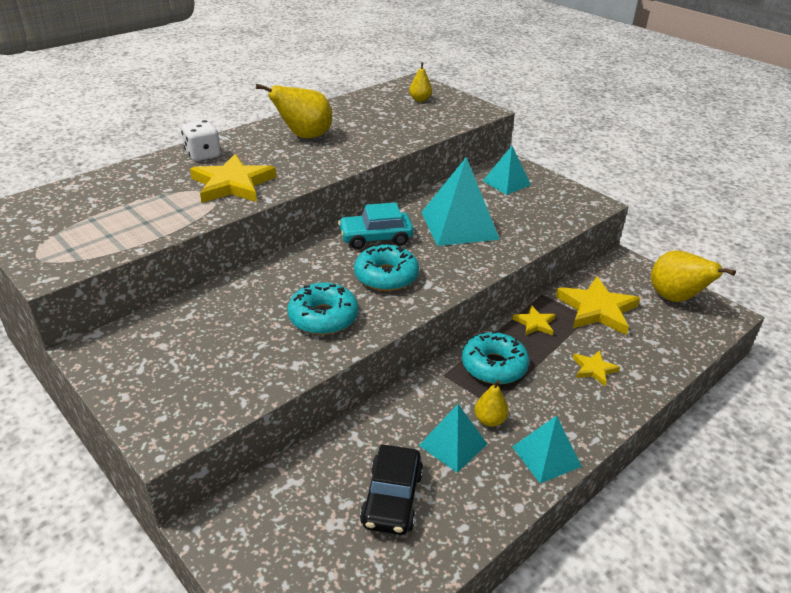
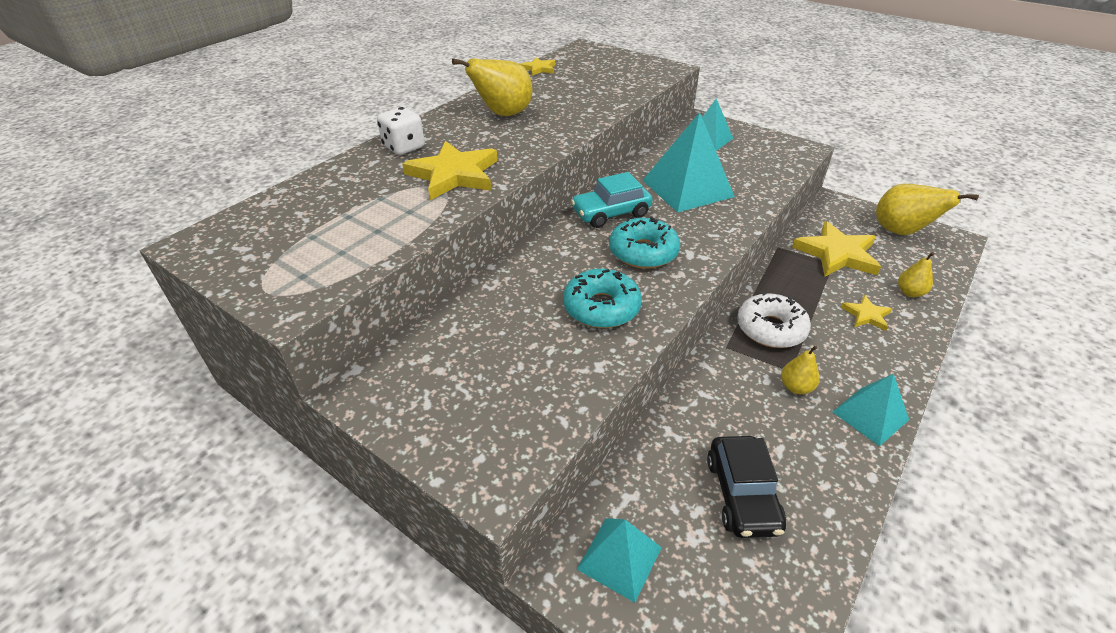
camera: 10 degrees left, 5 degrees up
yellow pear [409,62,432,102] -> yellow pear moved to [898,252,935,297]
turquoise pyramid [419,404,487,473] -> turquoise pyramid moved to [577,518,662,603]
turquoise donut [462,330,529,384] -> white donut [737,292,811,348]
yellow star [513,305,556,335] -> yellow star moved to [520,57,555,76]

